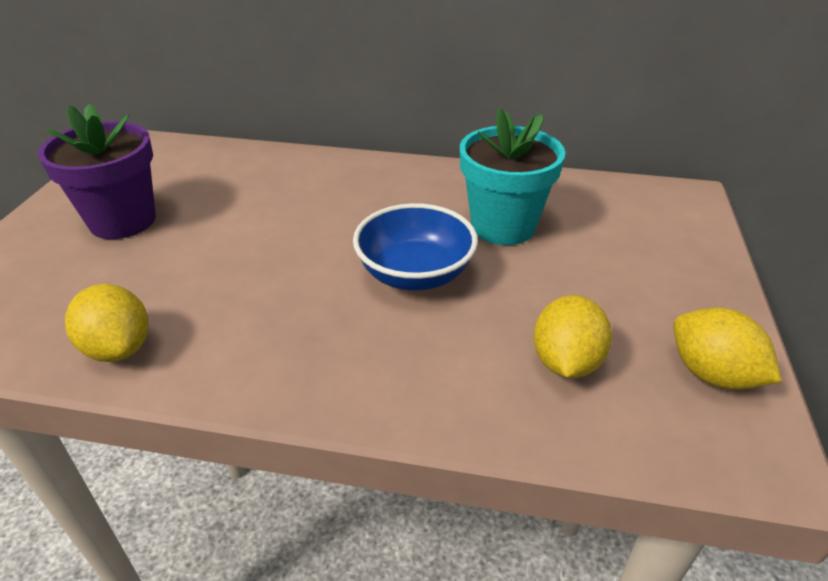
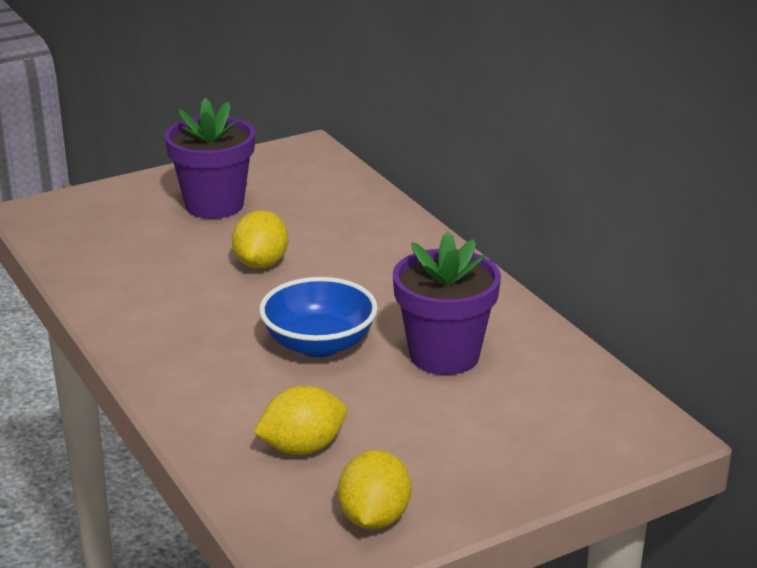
camera: 50 degrees right, 10 degrees down
yellow lemon [65,284,148,362] -> yellow lemon moved to [232,210,288,268]
turquoise flower pot [460,108,565,245] -> purple flower pot [393,231,501,375]

